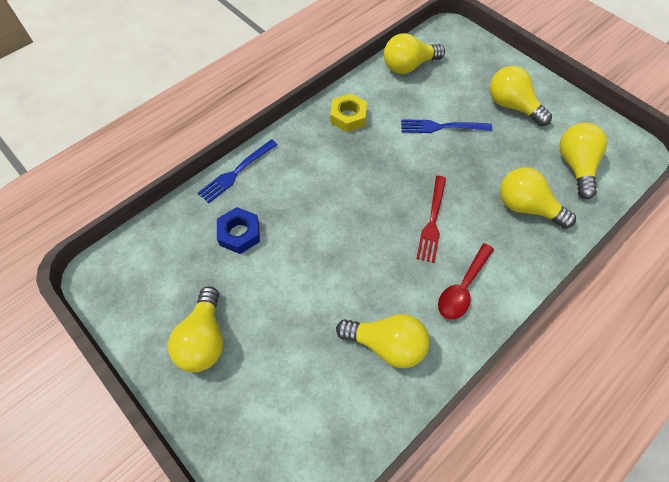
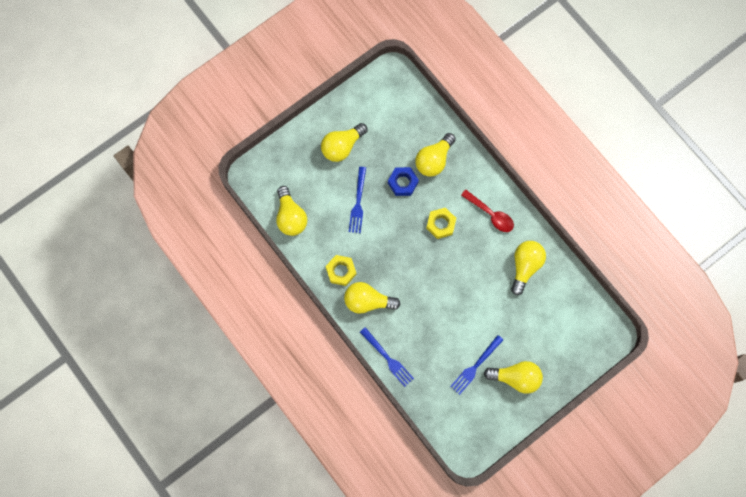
camera: 85 degrees left, 15 degrees up
blue nut [217,207,260,254] -> blue nut moved to [388,167,419,196]
red fork [416,176,446,263] -> yellow nut [426,208,456,239]
yellow light bulb [559,123,607,199] -> yellow light bulb moved to [344,282,401,314]
none -> blue fork [450,335,503,395]

